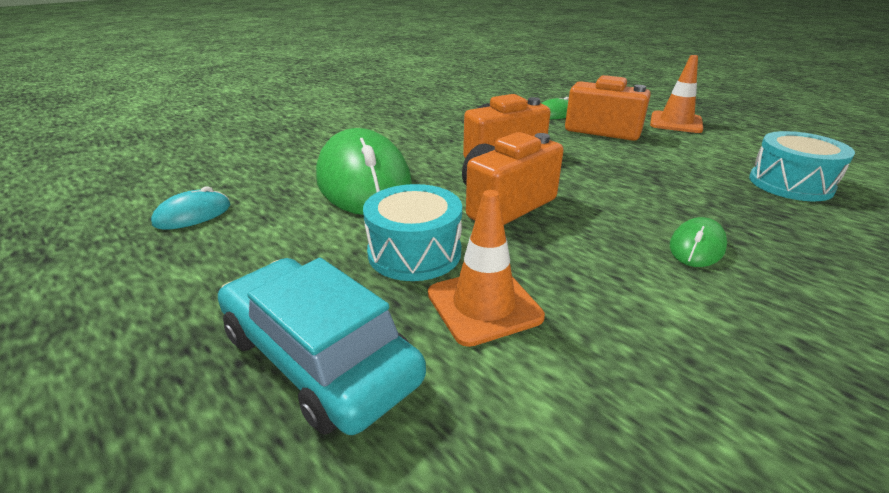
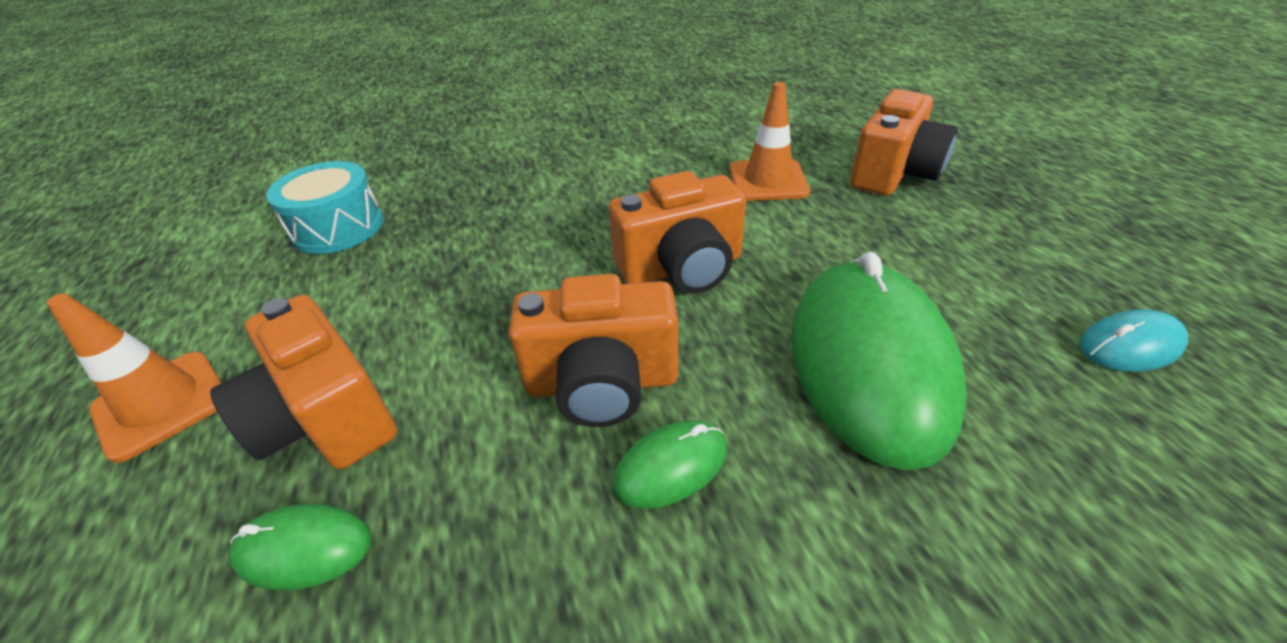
camera: 155 degrees left, 10 degrees up
turquoise car [218,258,426,435] -> orange camera [850,89,958,196]
turquoise drum [363,184,462,281] -> none
green mouse [670,217,727,267] -> green mouse moved to [613,420,727,509]

